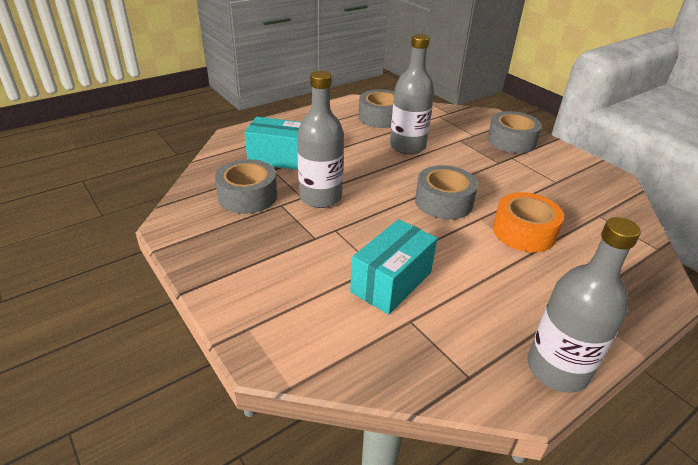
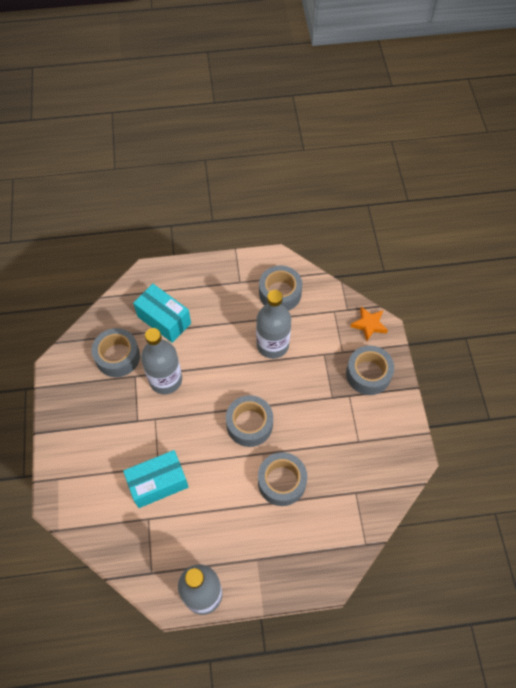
camera: 30 degrees right, 25 degrees up
orange tape [493,192,564,252] -> grey tape [258,452,307,506]
none -> orange star [351,307,388,341]

